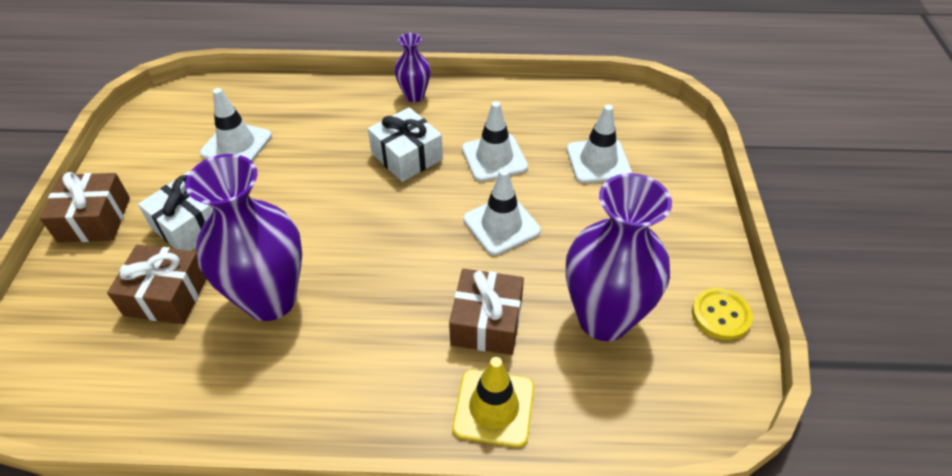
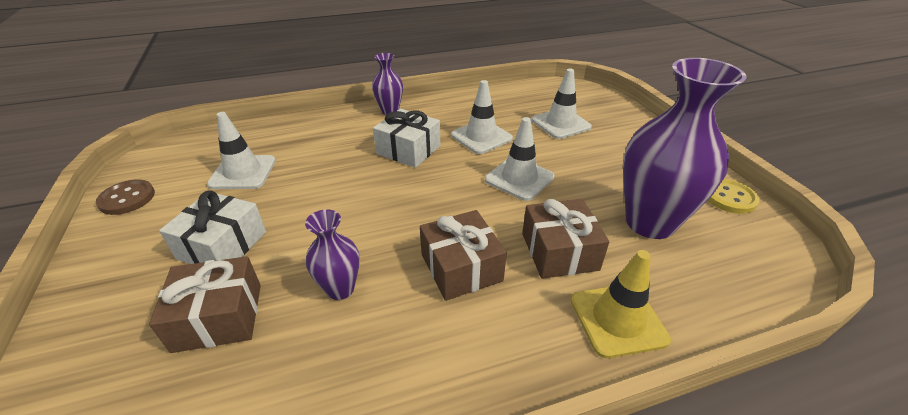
camera: 20 degrees left, 10 degrees down
brown gift [40,172,130,243] -> brown gift moved to [420,210,507,301]
purple vase [185,154,302,321] -> purple vase [305,209,359,300], size x0.50
none -> brown button [96,179,155,215]

